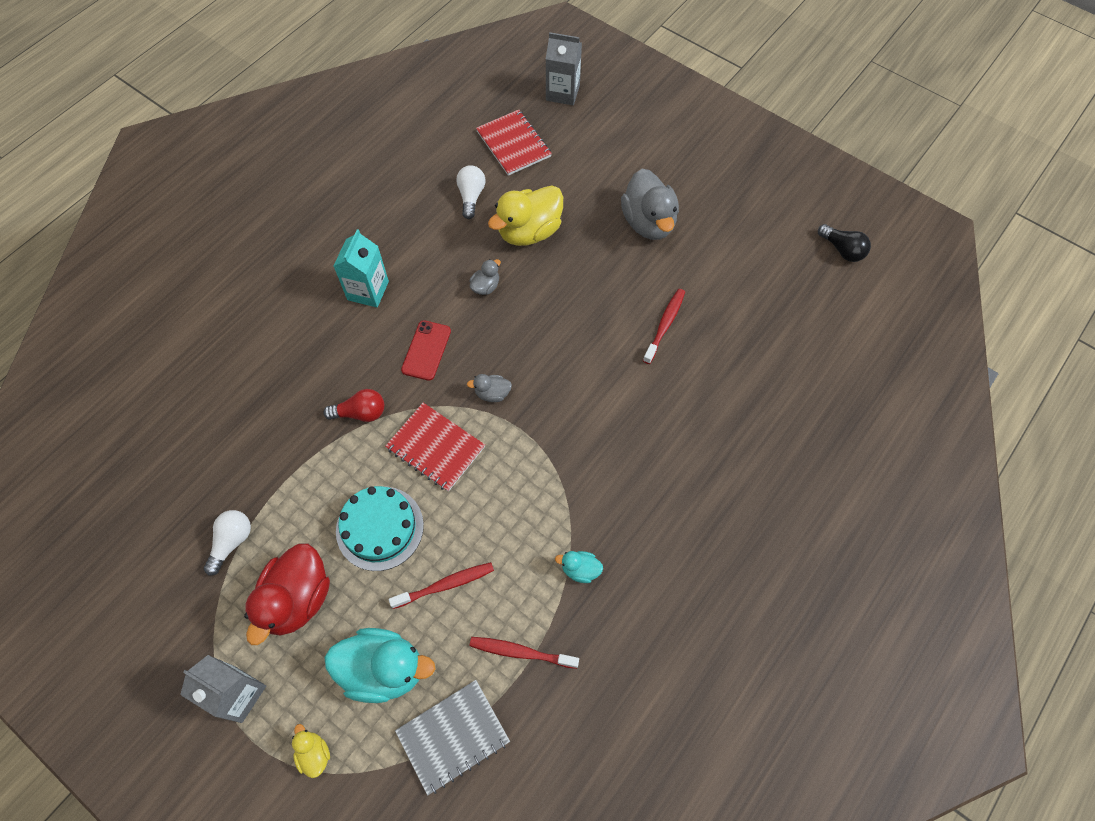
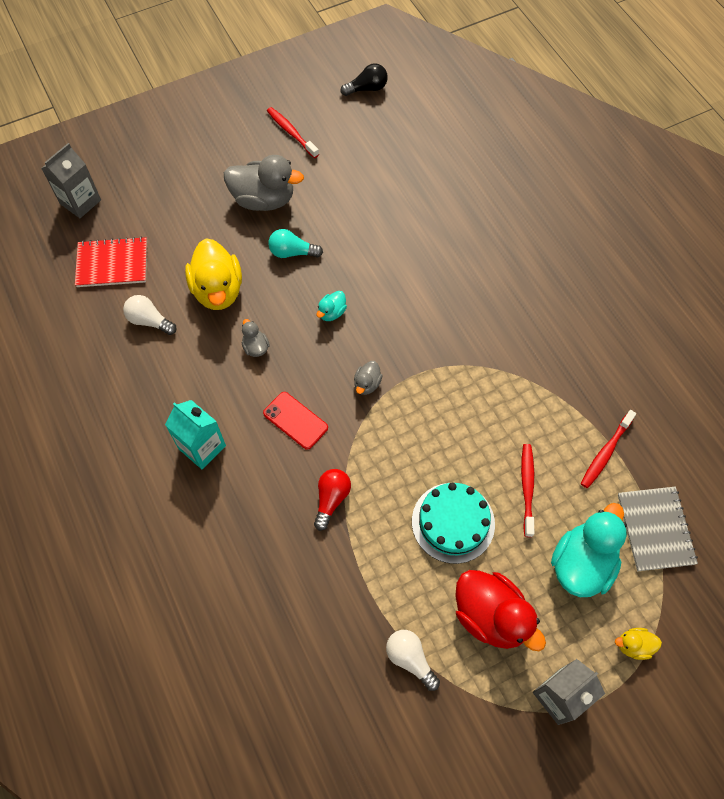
camera: 65 degrees left, 0 degrees up
red notebook [385,403,485,492] -> none
turquoise duck [555,551,603,583] -> turquoise duck moved to [316,291,347,321]
red toothbrush [643,289,685,364] -> red toothbrush moved to [267,107,319,158]
none -> turquoise light bulb [268,229,323,258]

